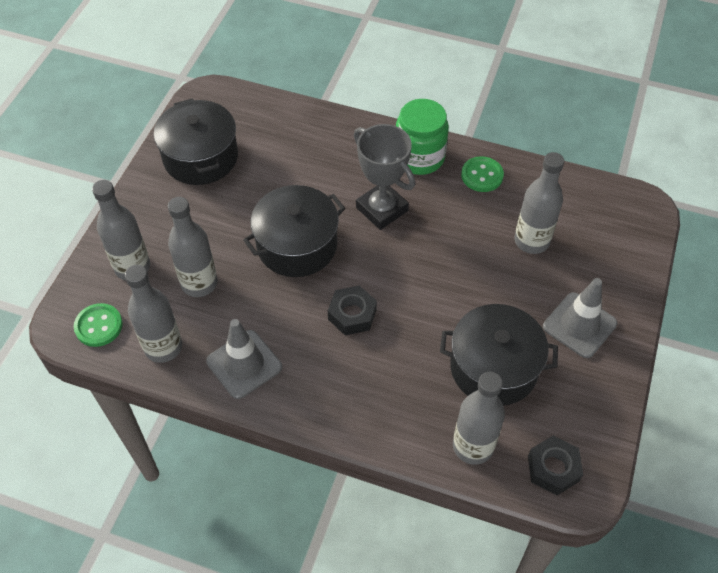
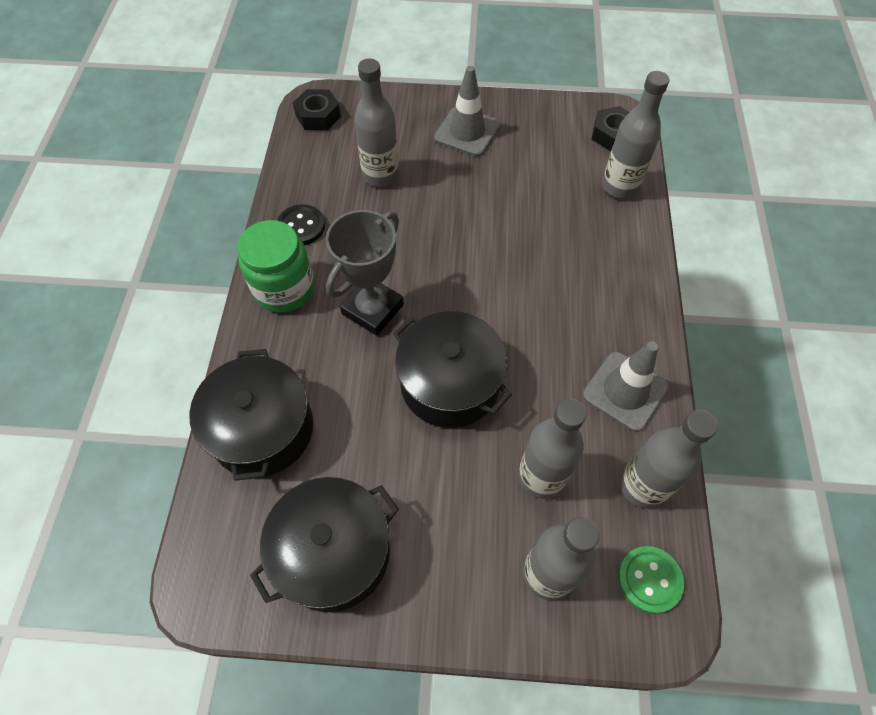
camera: 105 degrees left, 5 degrees up
black nut [328,286,377,335] -> black nut moved to [293,89,341,130]
black pot [440,304,558,406] -> black pot moved to [189,349,313,481]
green button [461,156,504,192] -> black button [277,204,325,245]

